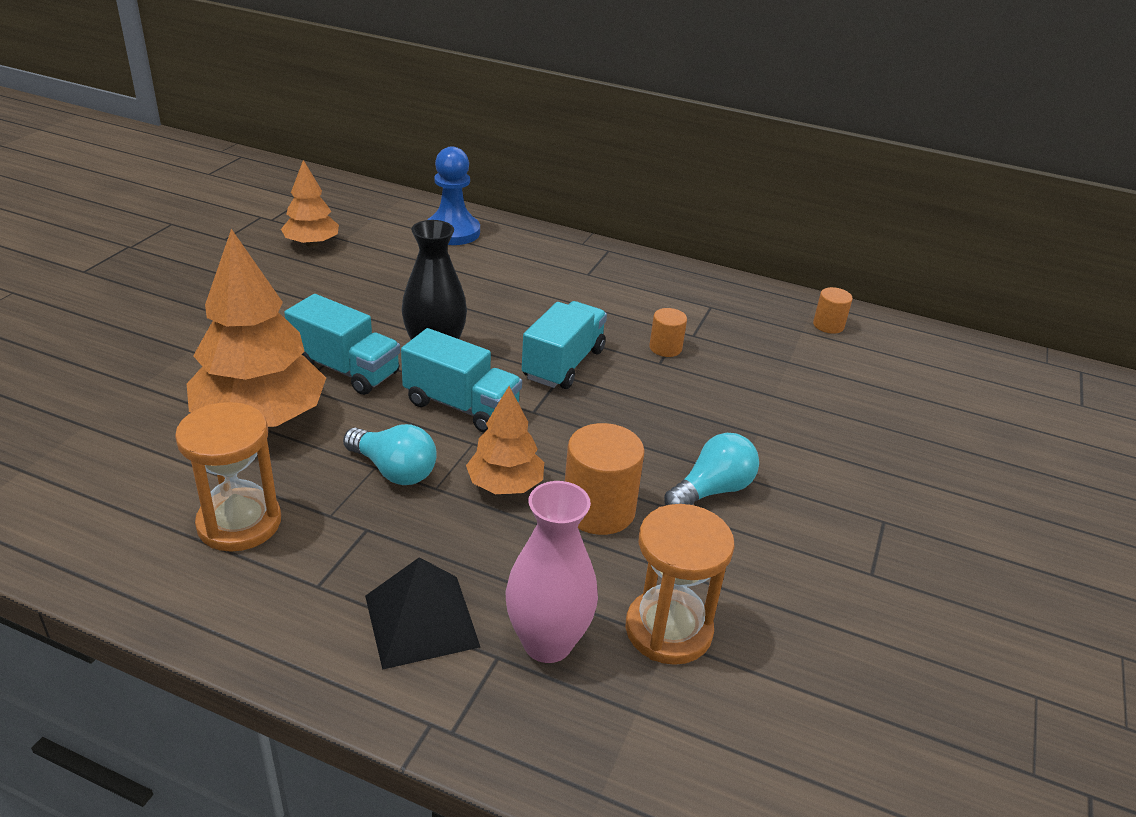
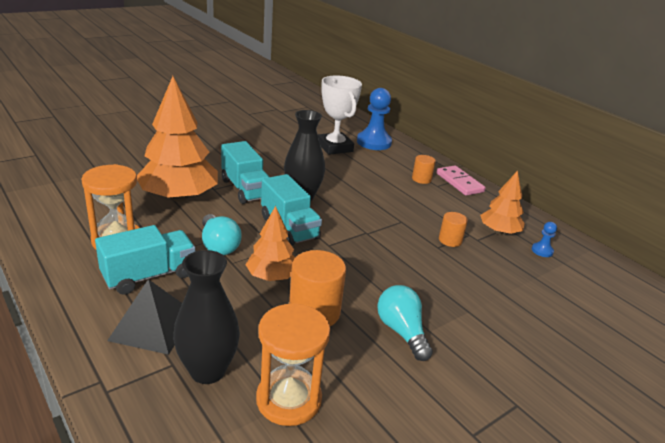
camera: 30 degrees right, 5 degrees down
orange tree [281,160,339,247] -> orange tree moved to [480,170,525,235]
pink vase [506,481,598,663] -> black vase [173,250,240,384]
turquoise truck [522,301,607,389] -> turquoise truck moved to [95,225,195,295]
turquoise light bulb [664,433,759,505] -> turquoise light bulb turned 105 degrees counterclockwise [377,285,433,361]
orange cylinder [813,287,853,334] -> orange cylinder moved to [412,155,436,184]
none -> white trophy [318,75,362,155]
none -> pink domino [436,165,486,196]
none -> blue pawn [532,222,557,257]

